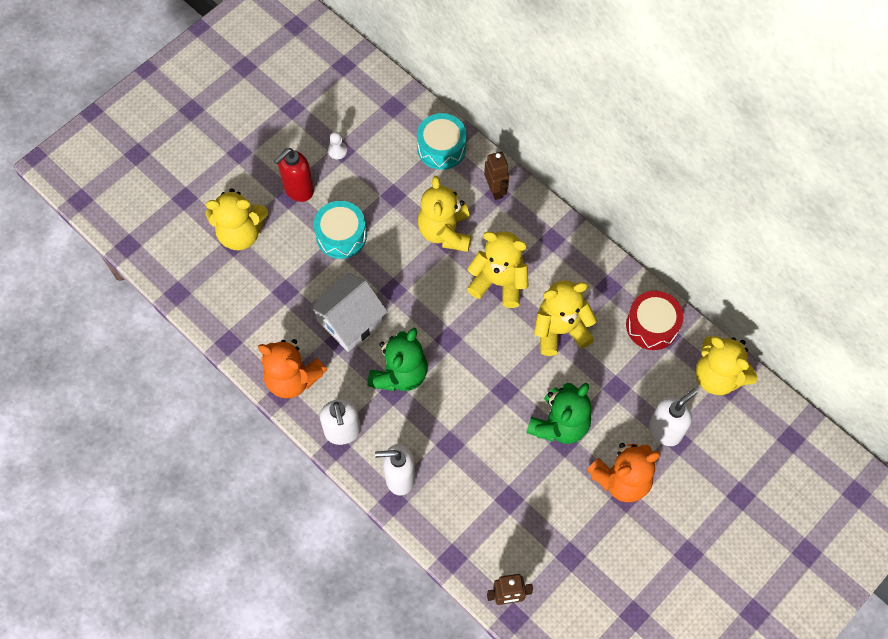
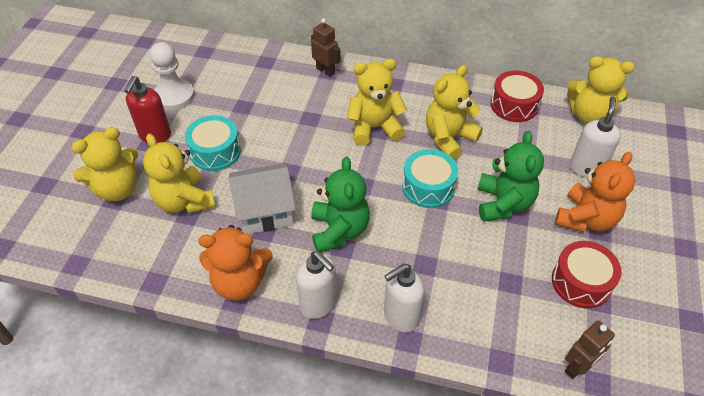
camera: 30 degrees left, 15 degrees down
white house [308,273,388,352] -> white house turned 60 degrees clockwise [229,163,296,234]
white pawn [328,132,347,159] -> white pawn [149,42,194,110], size x2.17
turquoise drum [417,113,467,170] -> turquoise drum moved to [402,149,458,208]
yellow teddy bear [418,176,471,252] -> yellow teddy bear moved to [143,133,216,214]
none -> red drum [552,241,622,308]

